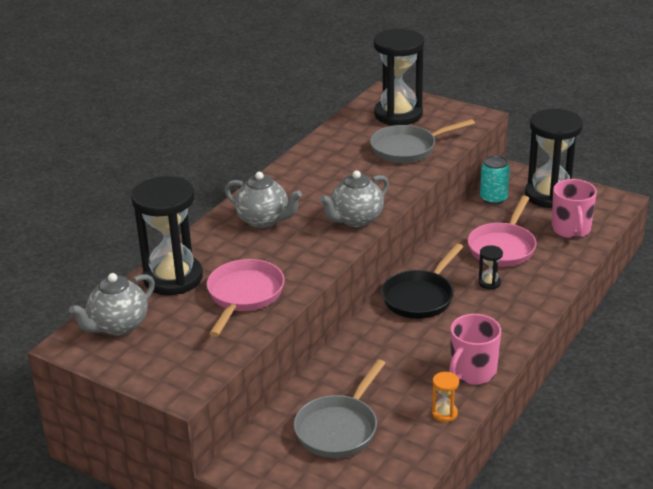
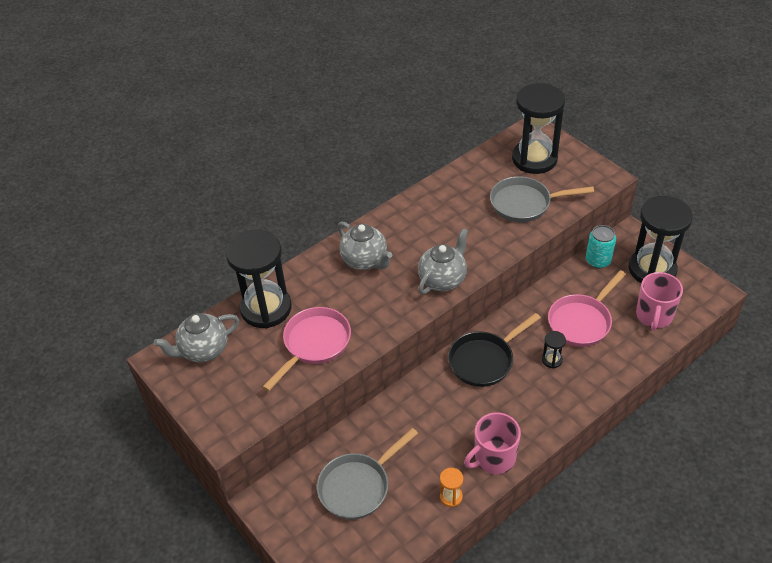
camera: 20 degrees right, 15 degrees up
grey teapot [319,170,389,227] -> grey teapot turned 150 degrees clockwise [418,228,468,295]

